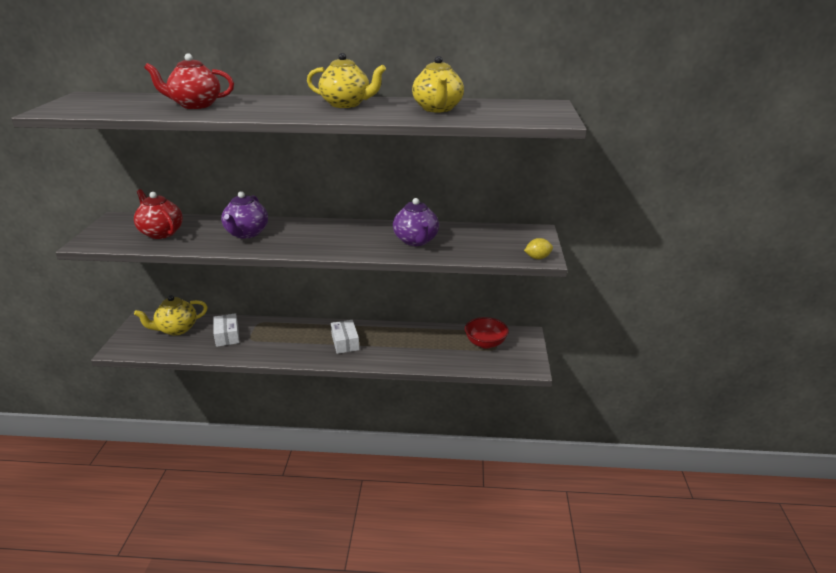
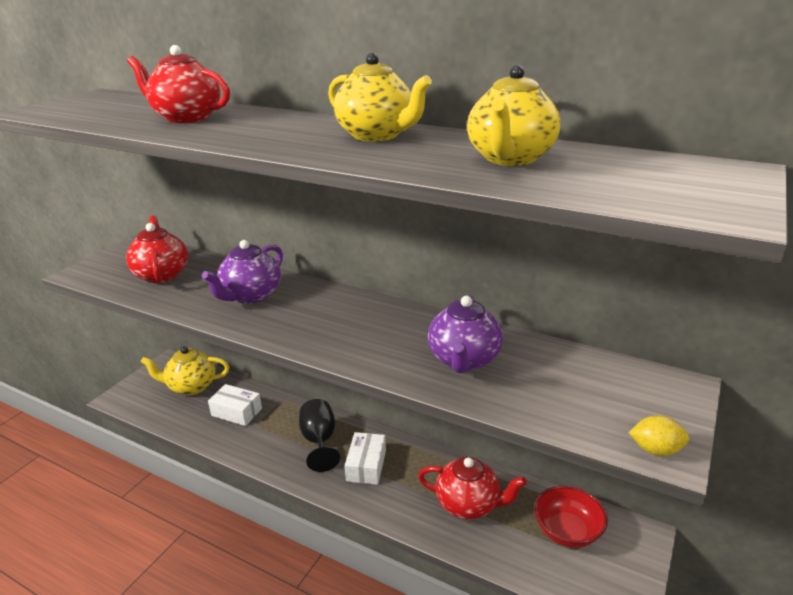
camera: 25 degrees right, 0 degrees up
white box [213,313,239,347] -> white box turned 75 degrees counterclockwise [208,384,262,426]
none -> black goblet [299,399,340,472]
none -> red teapot [418,457,527,520]

